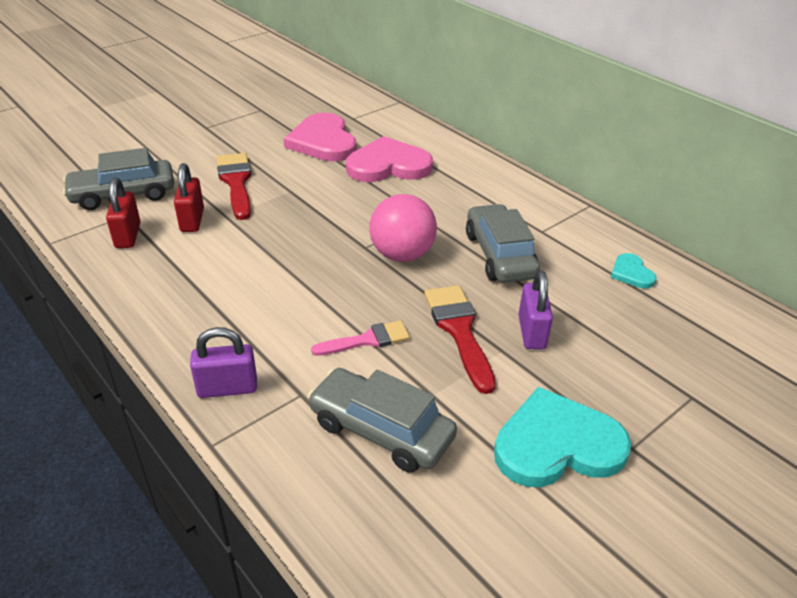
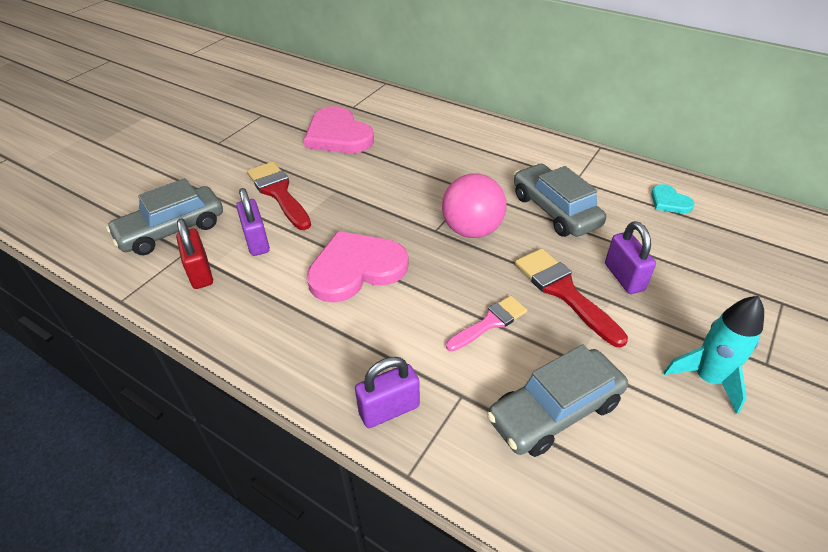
camera: 15 degrees left, 5 degrees up
red padlock [174,163,204,232] -> purple padlock [236,188,270,256]
grey car [307,368,457,473] -> grey car turned 45 degrees counterclockwise [487,344,628,457]
pink heart [346,136,433,182] -> pink heart moved to [306,231,409,303]
turquoise heart [494,387,631,487] -> turquoise rocket [664,296,764,414]

